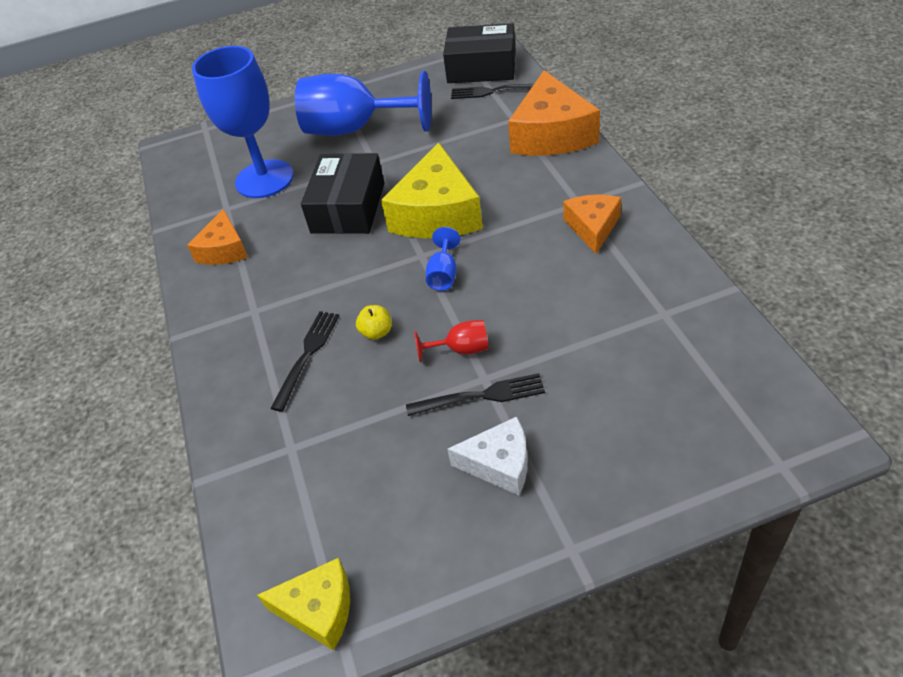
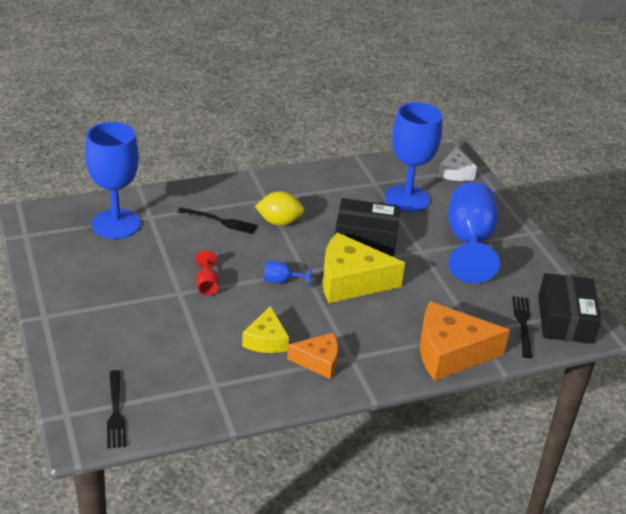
camera: 80 degrees right, 10 degrees down
orange cheese [187,209,248,265] -> none
yellow cheese [257,558,350,650] -> yellow cheese moved to [242,306,289,353]
yellow apple [356,305,392,340] -> none
black fork [406,373,545,416] -> black fork moved to [107,370,126,448]
white cheese [447,416,527,495] -> white cheese moved to [438,147,477,181]
none -> blue goblet [85,122,141,239]
none -> yellow lemon [255,191,304,226]

